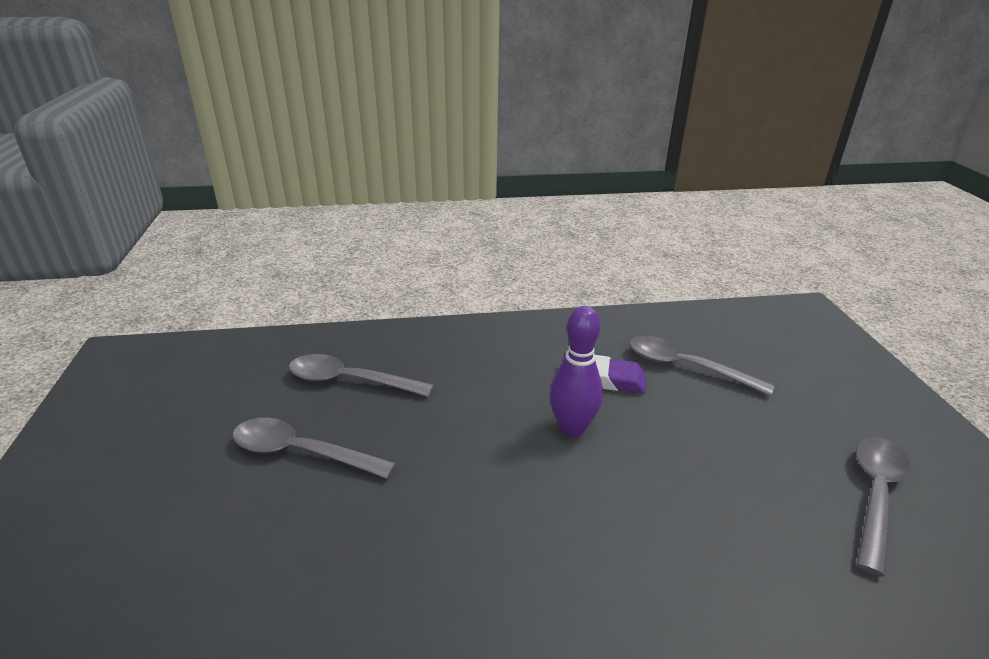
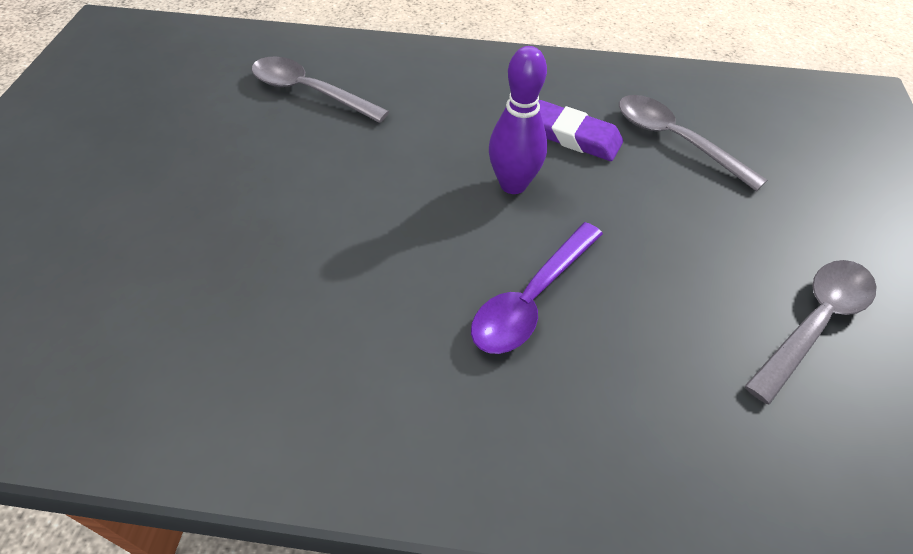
camera: 15 degrees right, 20 degrees up
grey spoon [233,418,396,479] -> none
none -> purple spoon [471,222,603,354]

